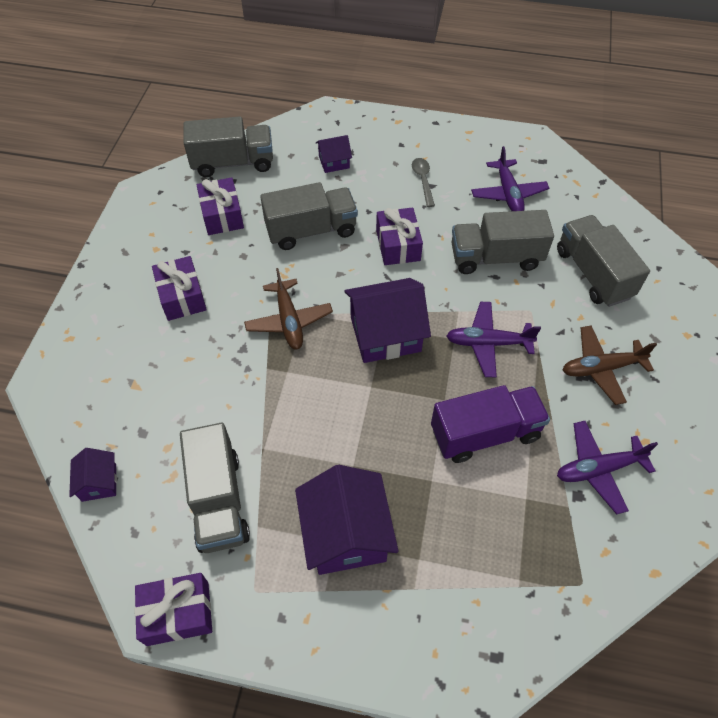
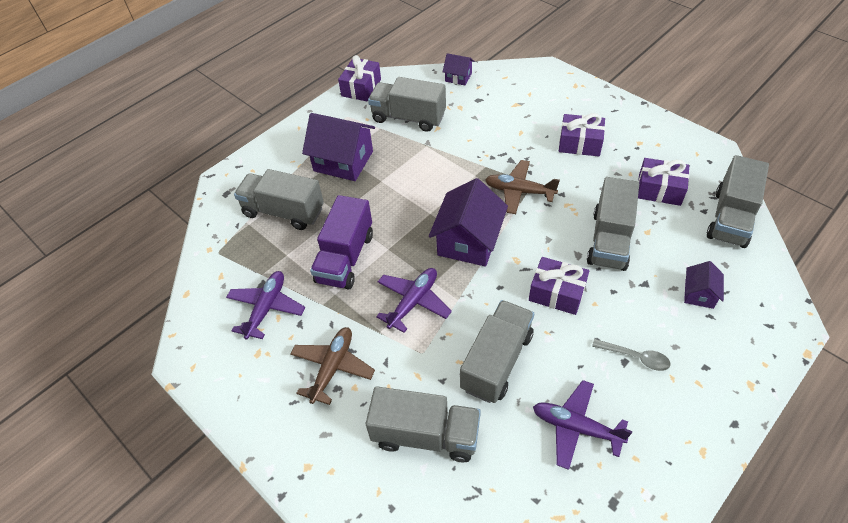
camera: 125 degrees right, 5 degrees down
none -> grey truck [234,169,324,230]

